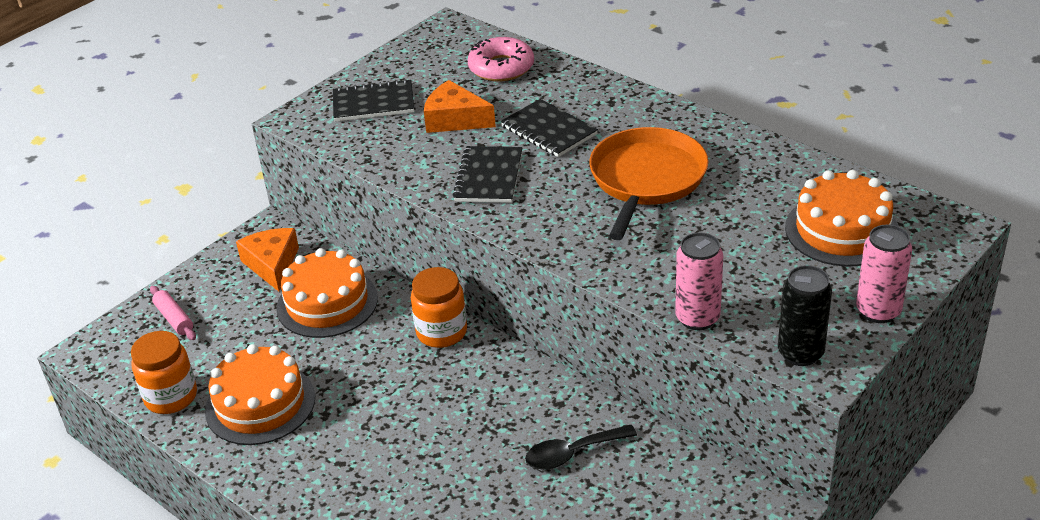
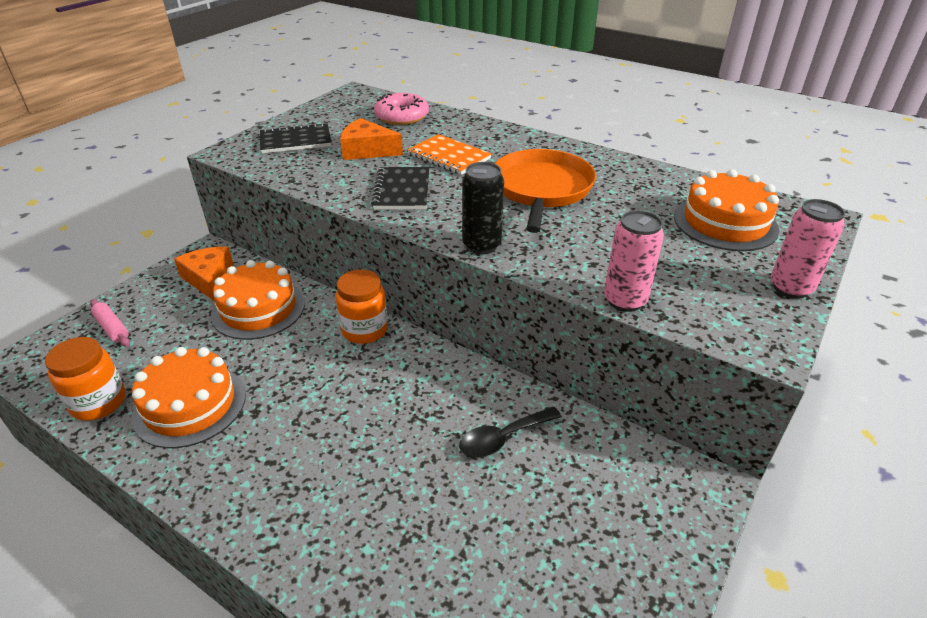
camera: 10 degrees left, 0 degrees up
black notebook [501,99,598,157] -> orange notebook [407,134,492,175]
black can [778,265,832,366] -> black can moved to [462,162,504,255]

